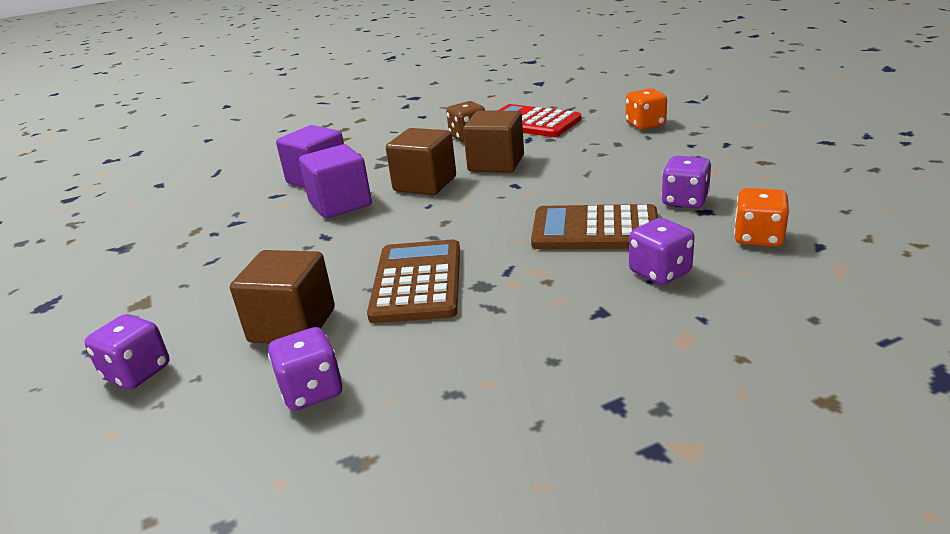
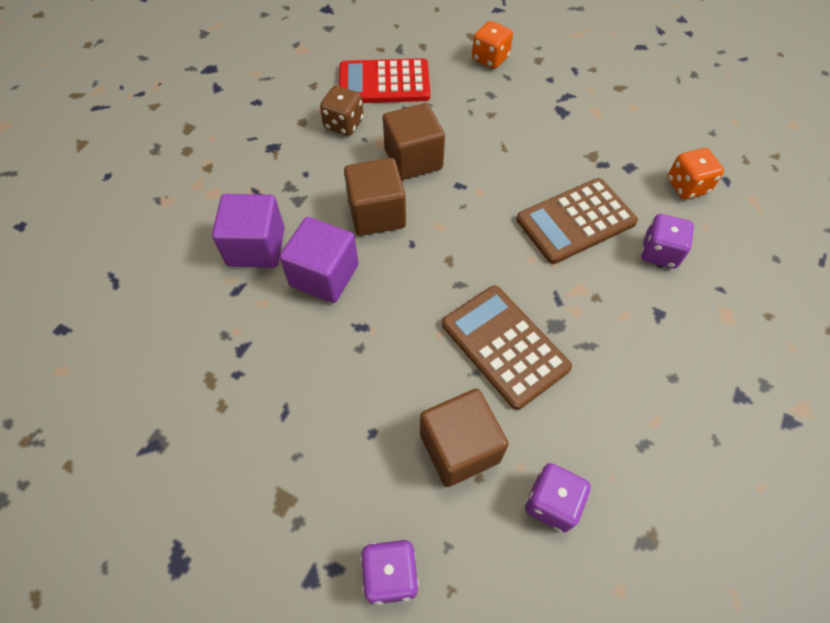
camera: 40 degrees left, 30 degrees up
purple dice [661,156,711,208] -> none

